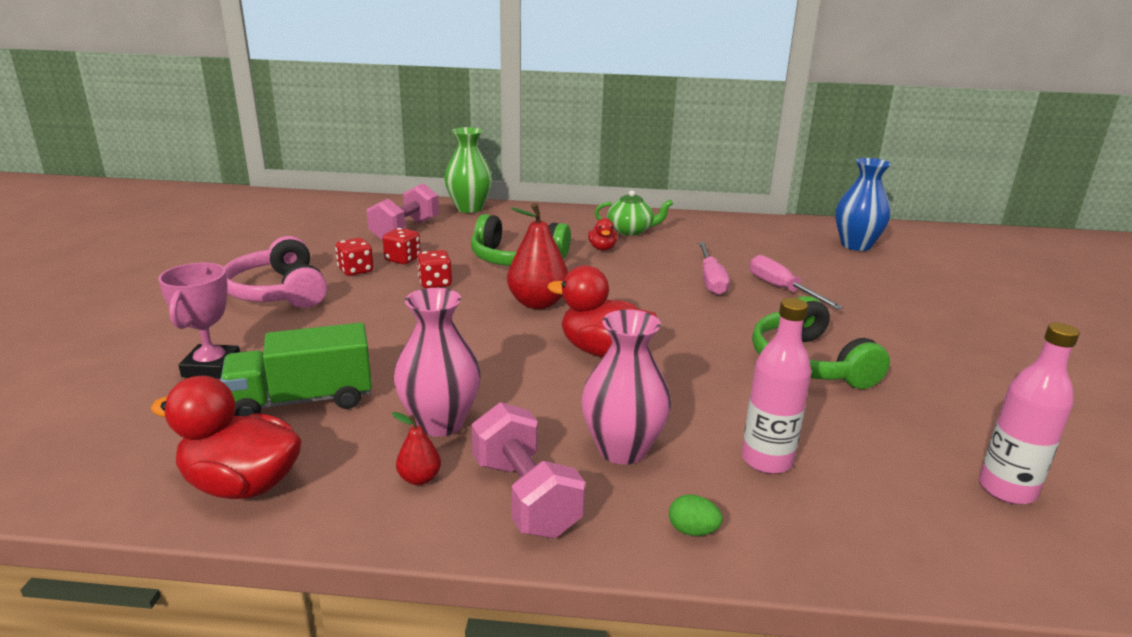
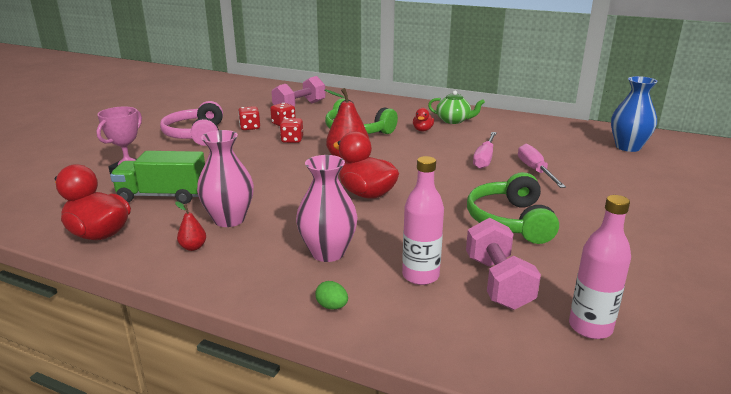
camera: 20 degrees right, 0 degrees up
green vase [444,127,493,213] -> none
pink dumbbell [471,402,585,538] -> pink dumbbell moved to [466,218,541,310]

